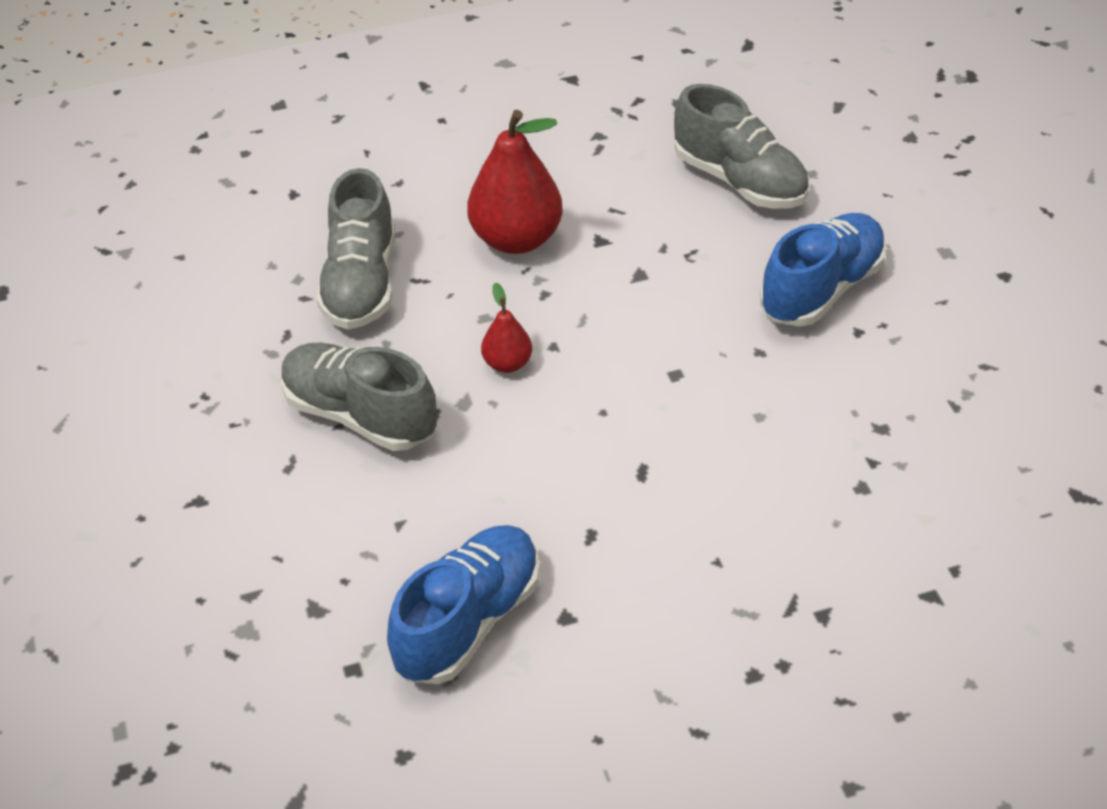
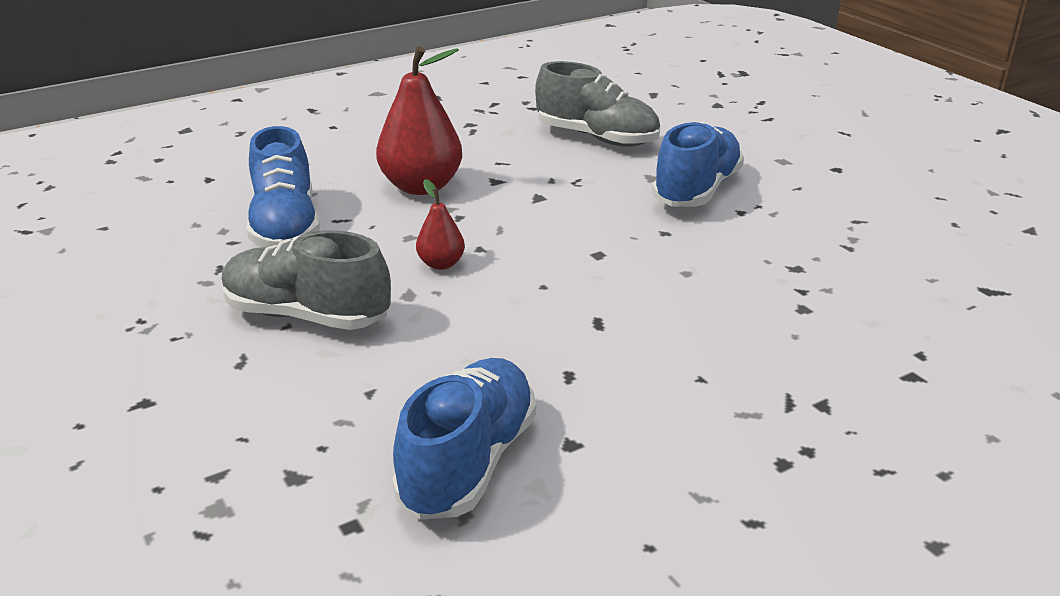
camera: 15 degrees left, 15 degrees down
grey shoe [316,168,395,330] -> blue shoe [247,126,320,247]

